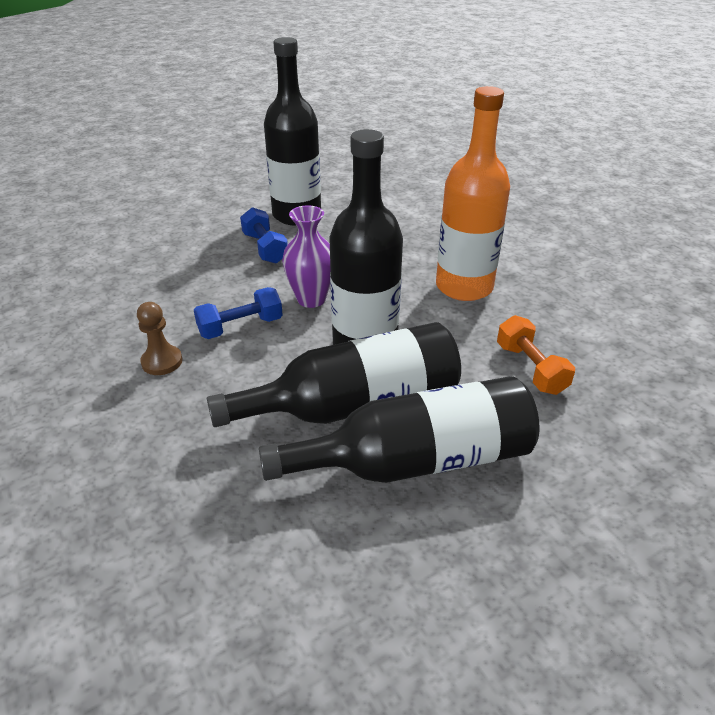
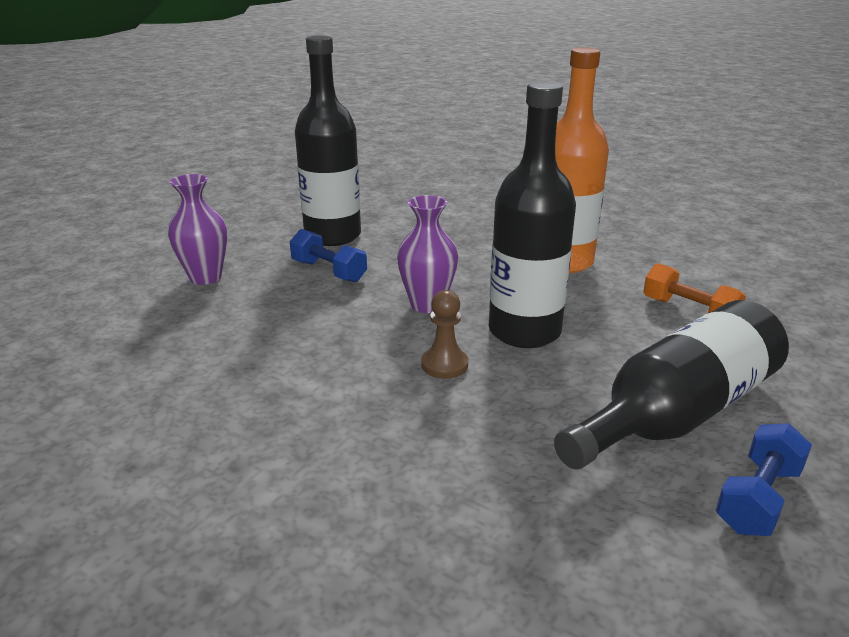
camera: 25 degrees left, 10 degrees down
brown pawn [137,302,182,375] -> brown pawn moved to [422,290,468,379]
blue dumbbell [194,287,283,339] -> blue dumbbell moved to [716,423,812,536]
black bottle [207,322,461,427] -> none
none -> purple vase [168,174,227,285]

